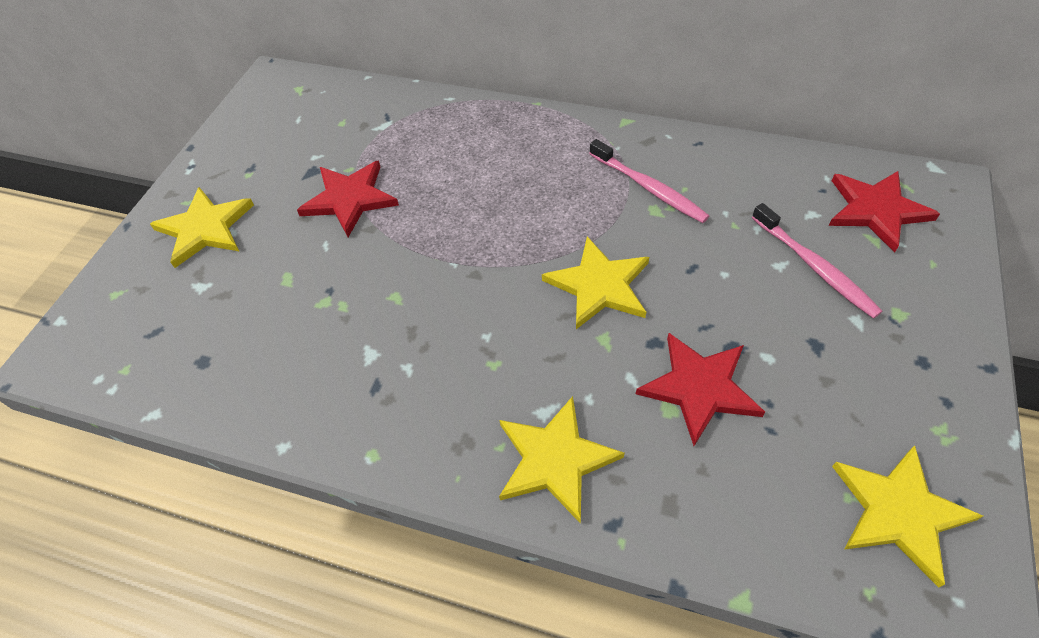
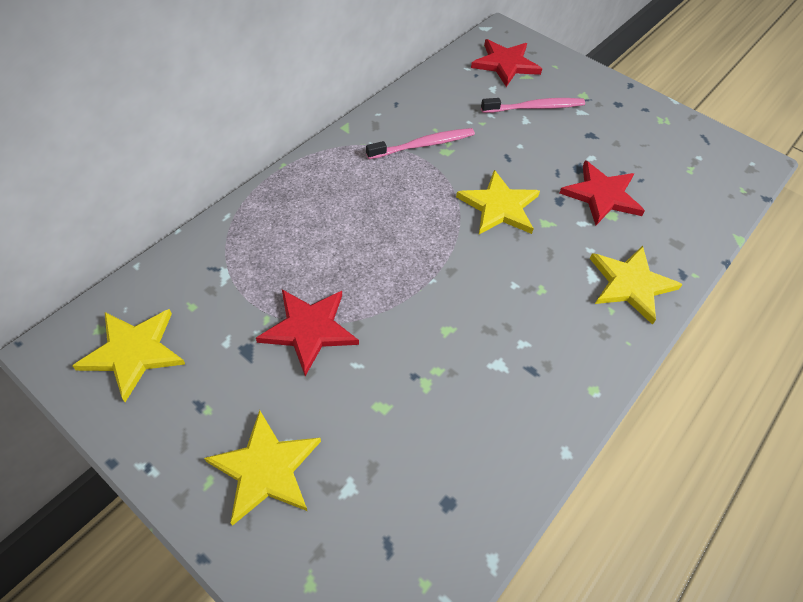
camera: 75 degrees left, 0 degrees up
yellow star [832,445,983,587] -> yellow star moved to [72,309,185,402]

